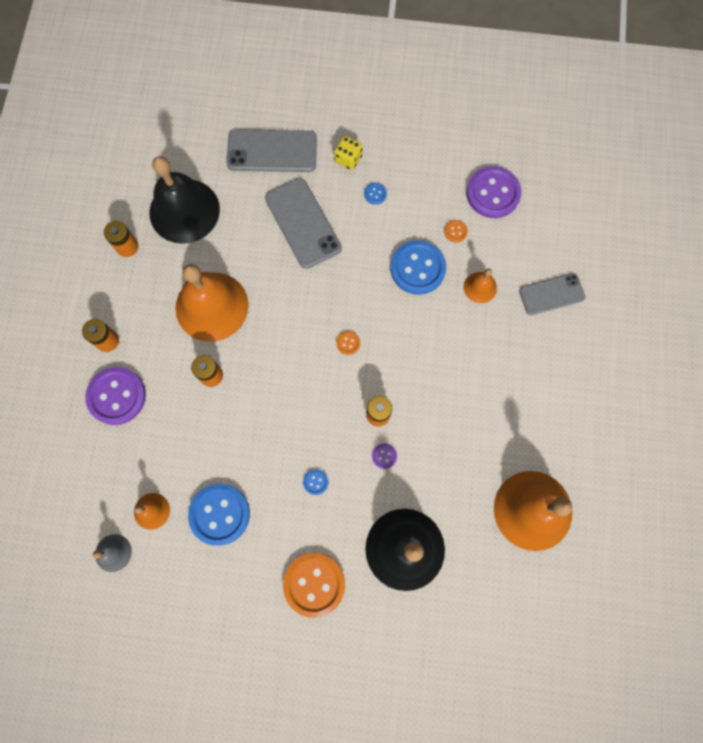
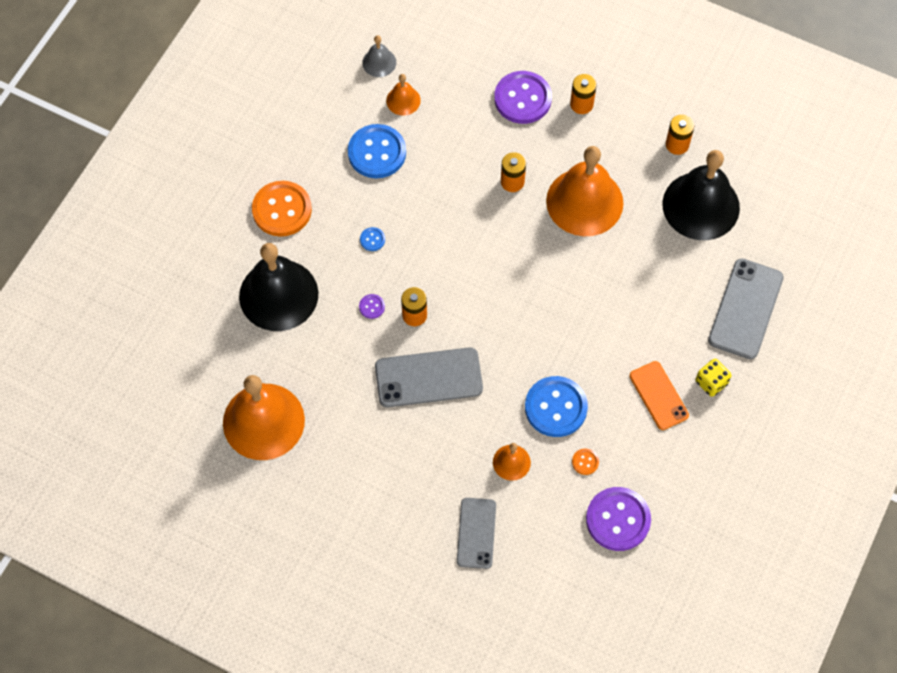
camera: 110 degrees right, 10 degrees down
grey phone [265,178,342,269] -> grey phone moved to [375,347,483,407]
orange button [336,331,360,355] -> none
blue button [364,183,387,205] -> orange phone [629,361,689,430]

